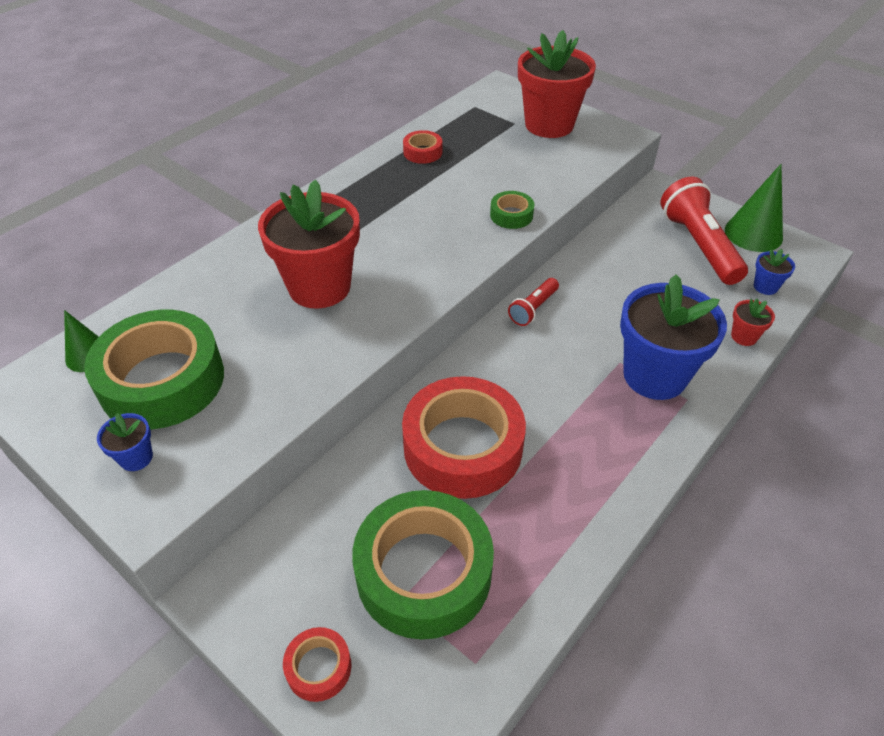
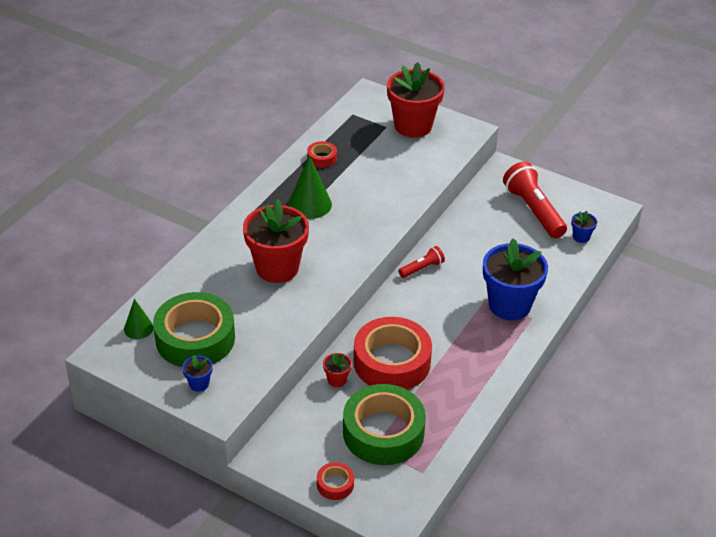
camera: 10 degrees left, 5 degrees down
green tape [490,191,534,229] -> none
red flashlight [508,278,559,326] -> red flashlight turned 150 degrees counterclockwise [398,246,445,278]
green cone [725,164,783,252] -> green cone moved to [288,155,332,219]
red flower pot [731,299,775,346] -> red flower pot moved to [323,353,352,387]

